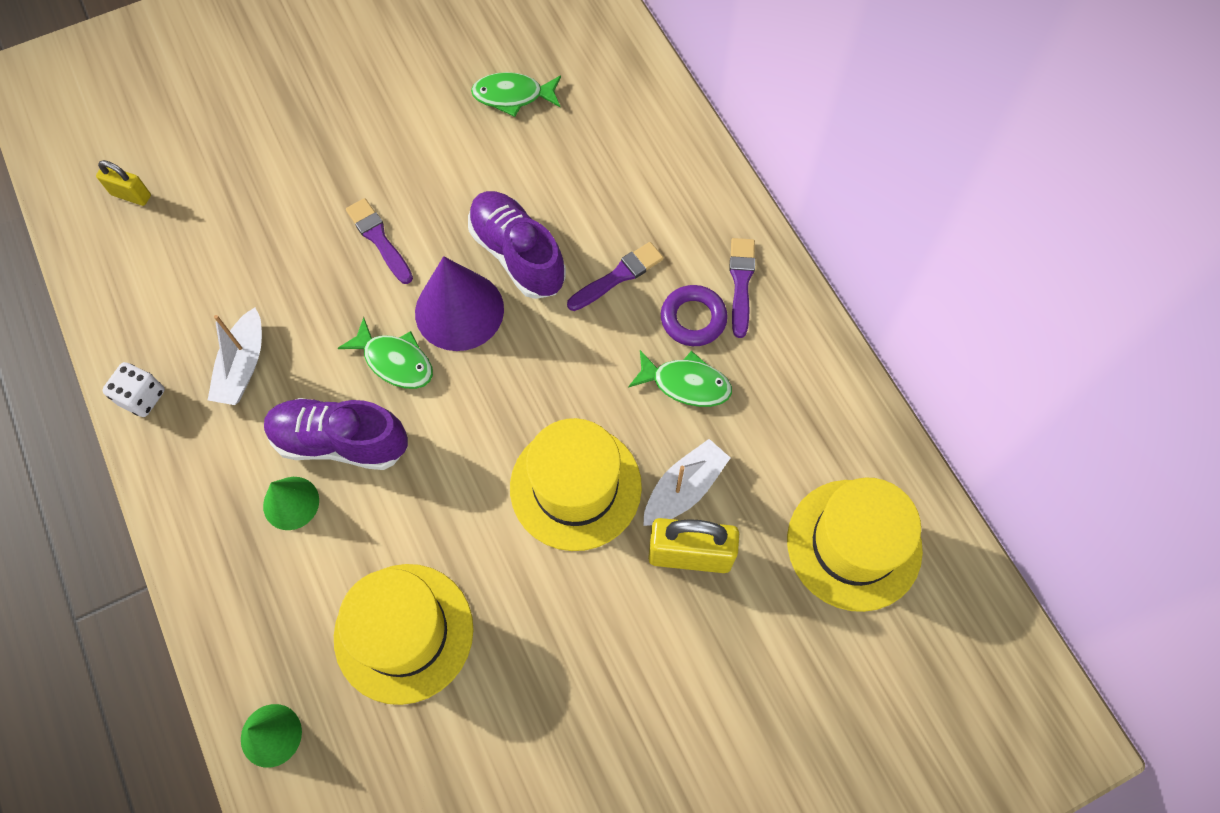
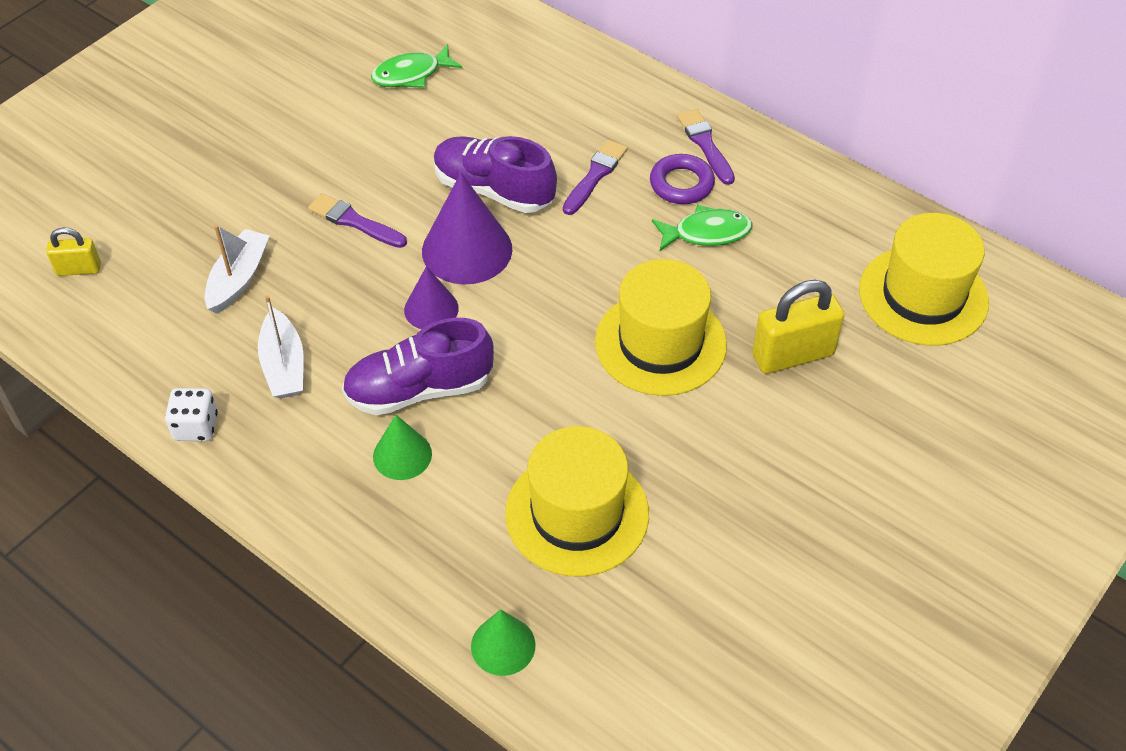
camera: 25 degrees left, 15 degrees down
green fish [338,317,433,389] -> purple cone [404,266,459,329]
white boat [643,439,730,526] -> white boat moved to [205,225,270,314]

